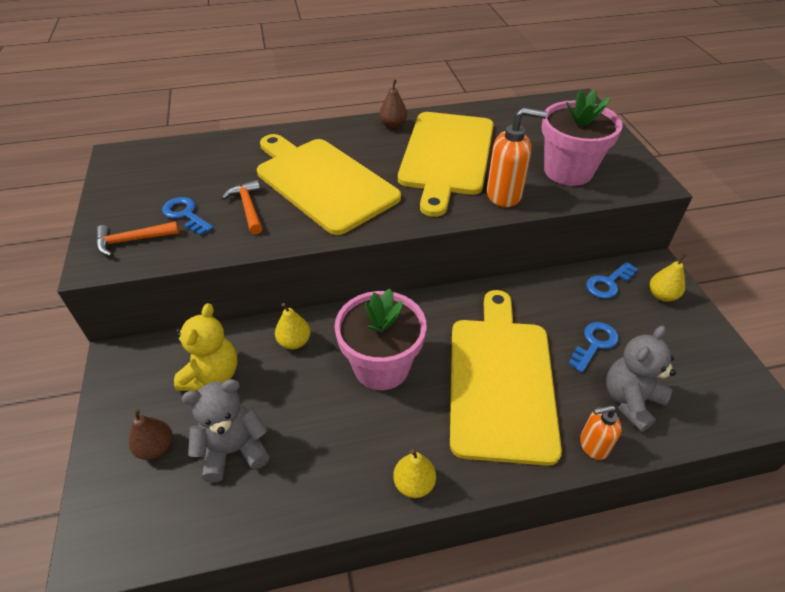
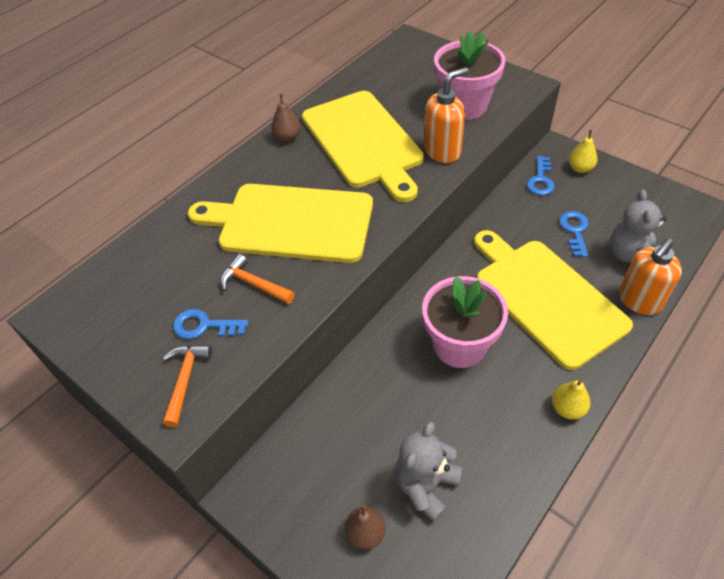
camera: 35 degrees left, 5 degrees up
orange hammer [96,221,179,256] -> orange hammer turned 150 degrees clockwise [163,345,212,427]
yellow teddy bear [174,303,237,391] -> none
yellow pear [275,303,310,349] -> none
orange soap dispenser [580,405,622,460] -> orange soap dispenser [619,238,682,315], size x1.60

